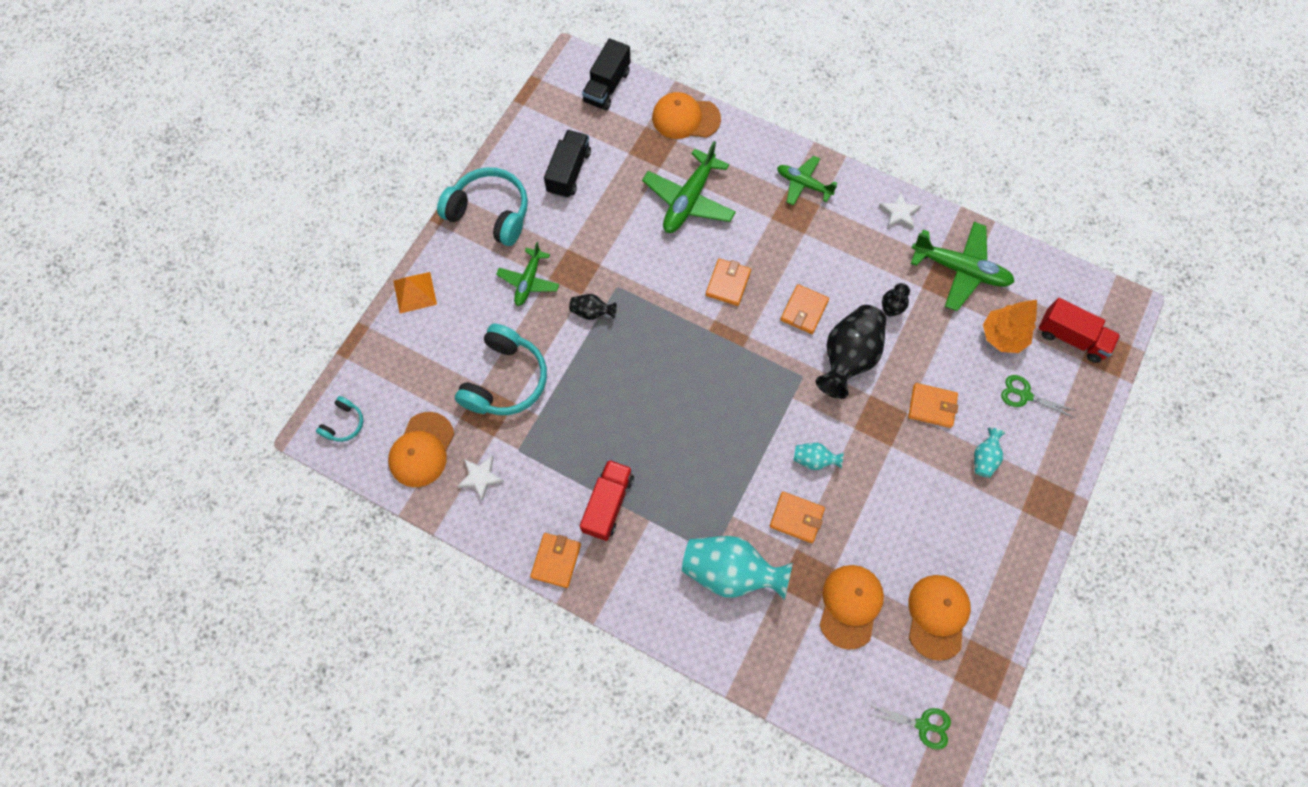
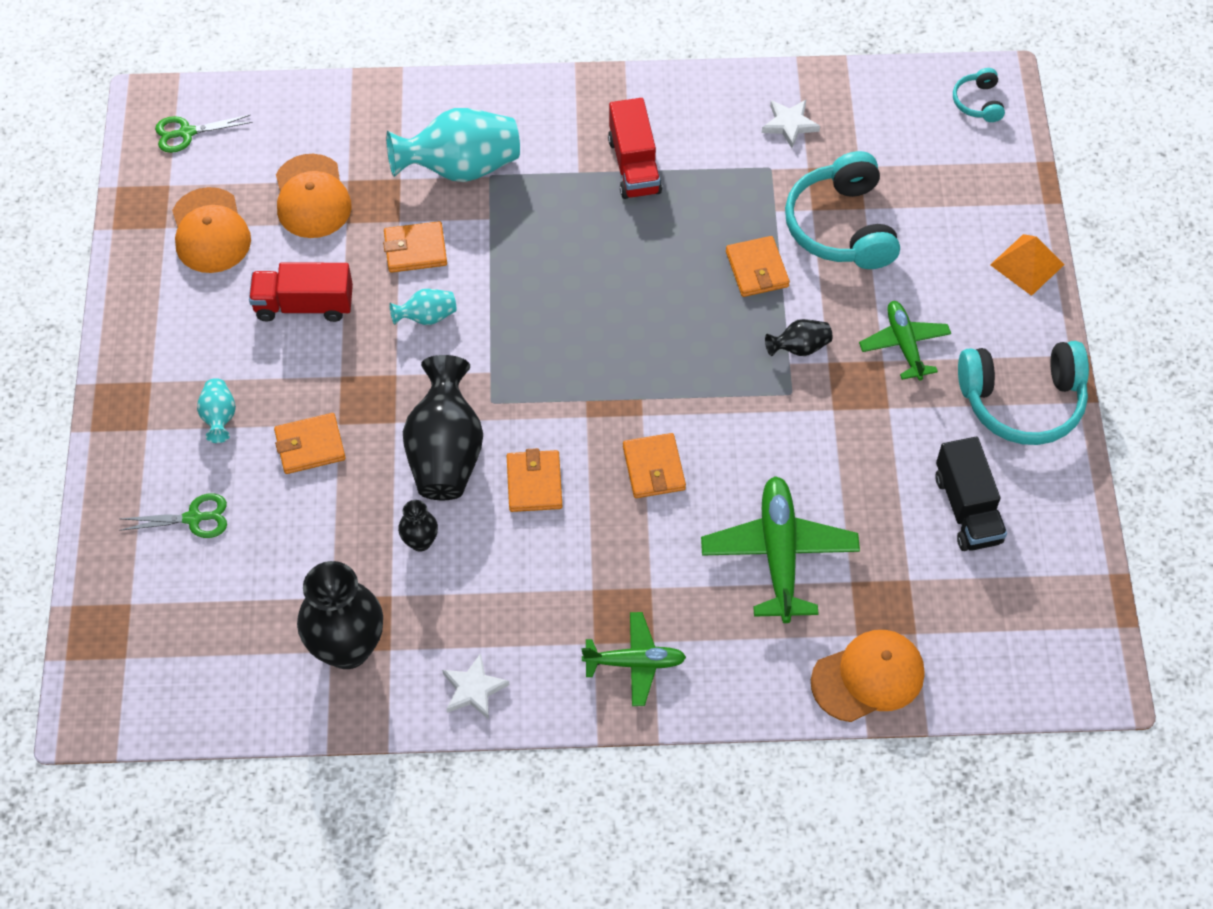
camera: 150 degrees right, 10 degrees down
orange cap [388,412,454,487] -> none
orange wallet [530,533,581,588] -> orange wallet moved to [726,236,790,297]
black truck [582,38,630,111] -> none
green plane [911,222,1014,311] -> black vase [297,561,383,669]
orange tree [983,300,1037,353] -> none
red truck [1038,298,1120,363] -> red truck moved to [249,262,353,322]

